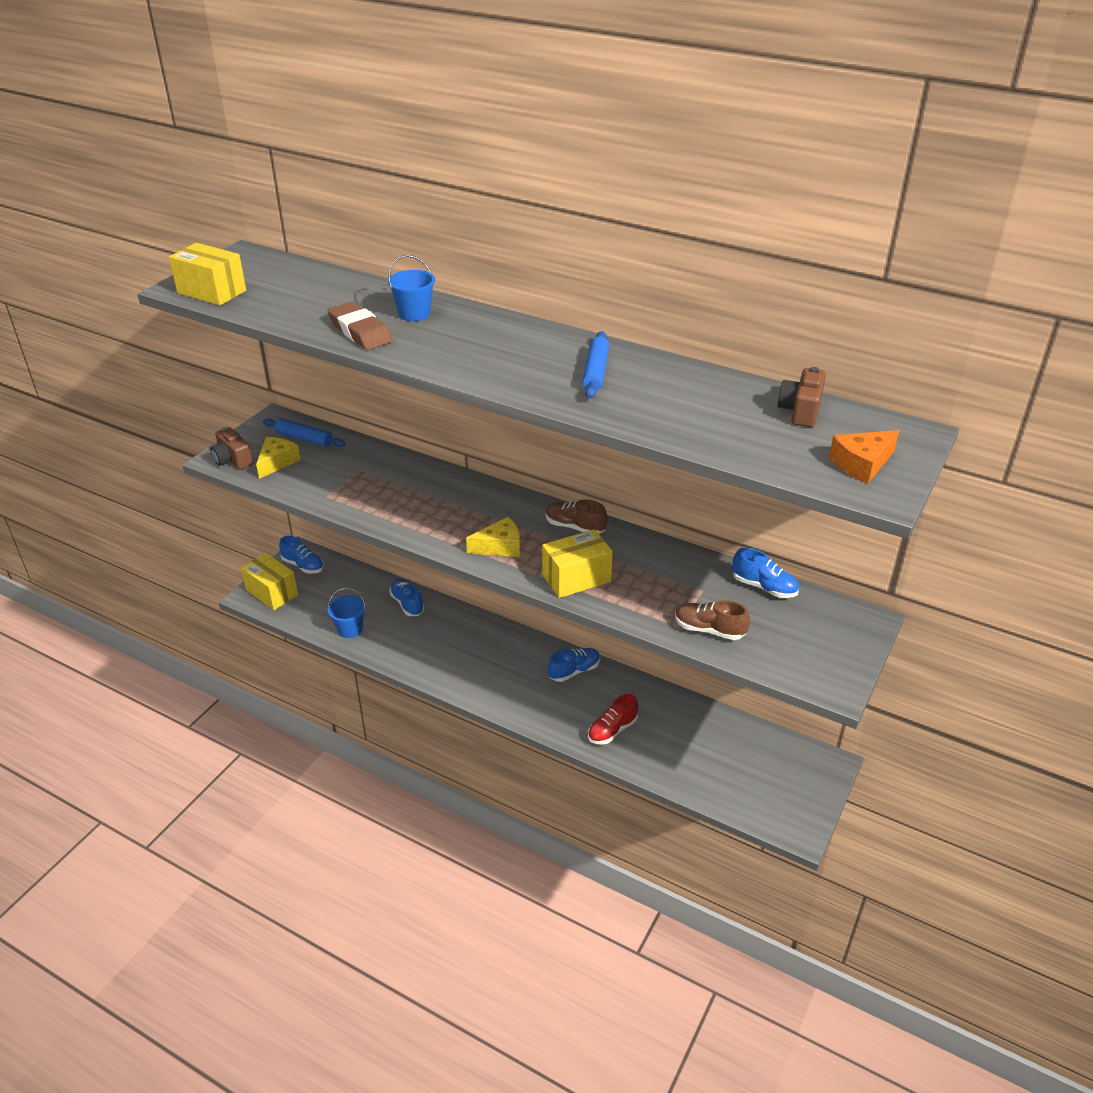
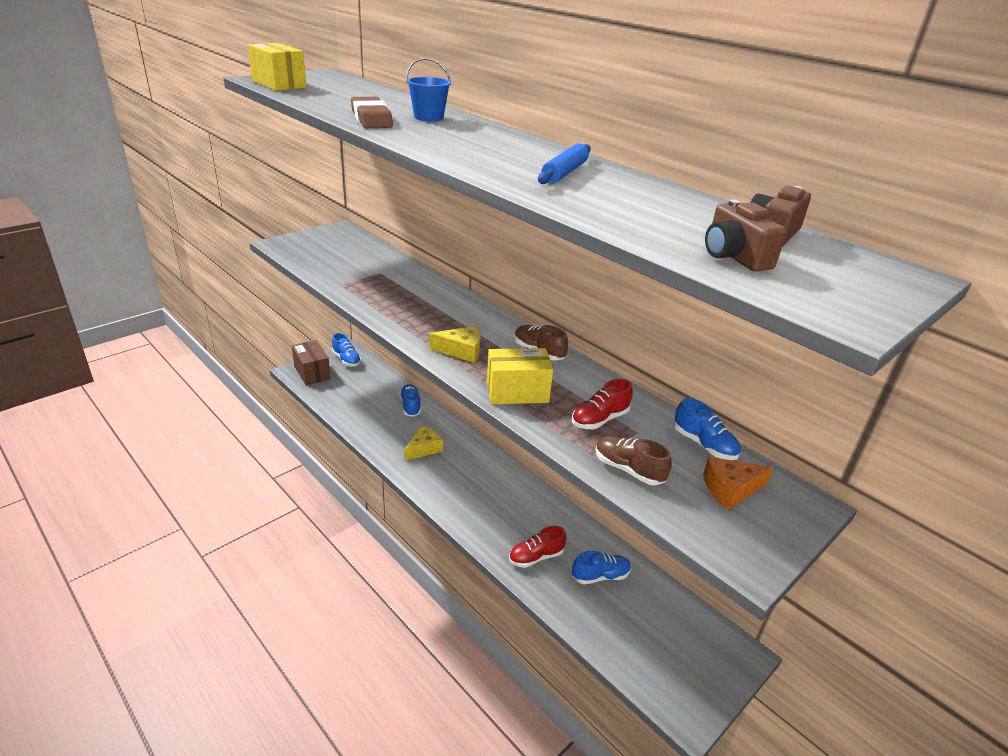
camera: 15 degrees right, 5 degrees down
brown camera [210,427,253,470] -> brown camera moved to [705,199,787,272]
yellow box [241,553,298,610] -> brown box [292,340,331,385]
yellow cheese [256,437,301,479] -> yellow cheese moved to [404,426,443,461]
blue rolling pin [263,418,345,447] -> none
blue bucket [328,588,366,638] -> none
blue shoe [548,648,600,682] -> blue shoe moved to [572,551,631,584]
orange cheese [829,430,899,484] -> orange cheese moved to [703,457,774,510]
none -> red shoe [572,379,633,429]

